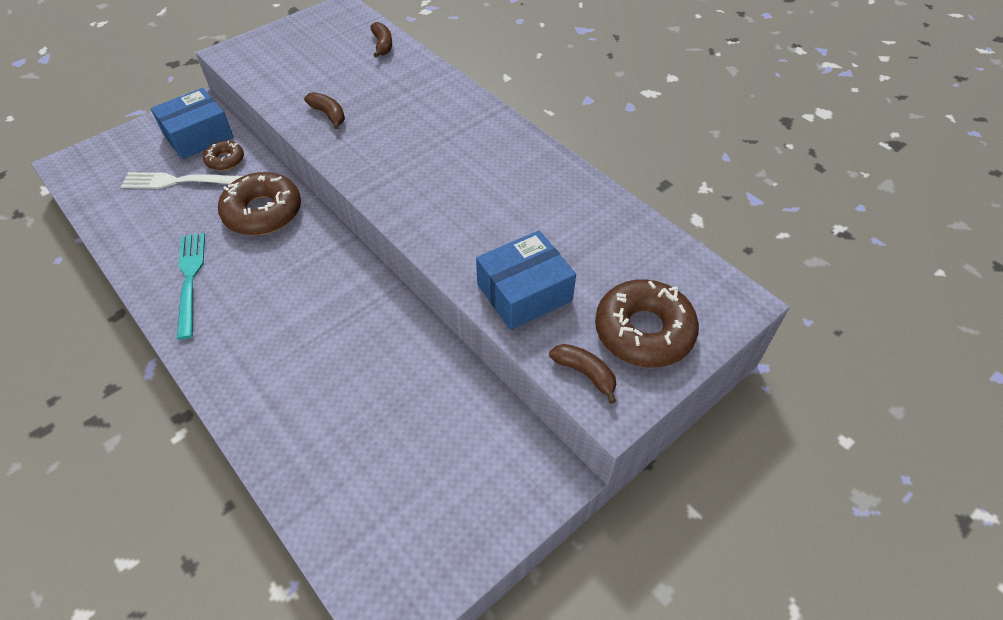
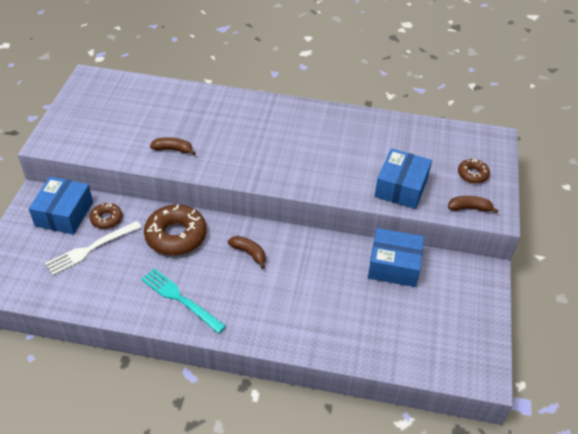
camera: 40 degrees left, 5 degrees down
brown banana [371,22,392,58] -> brown banana moved to [228,236,266,269]
brown donut [595,279,699,367] -> brown donut [458,158,490,184], size x0.52
none -> blue box [368,228,424,287]

